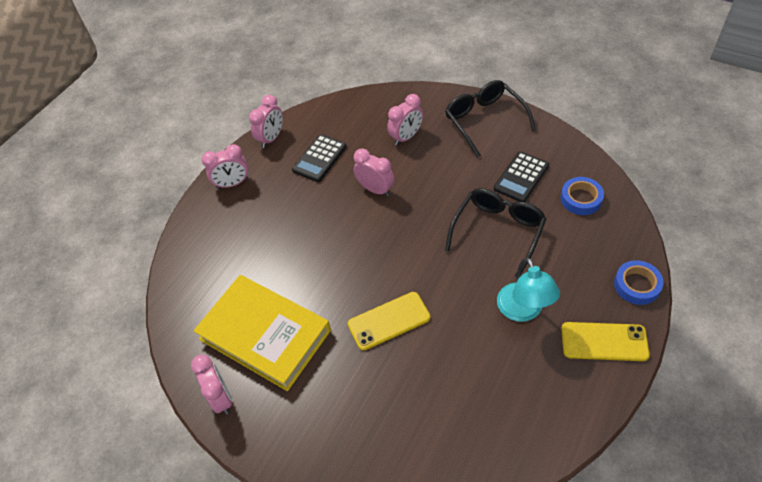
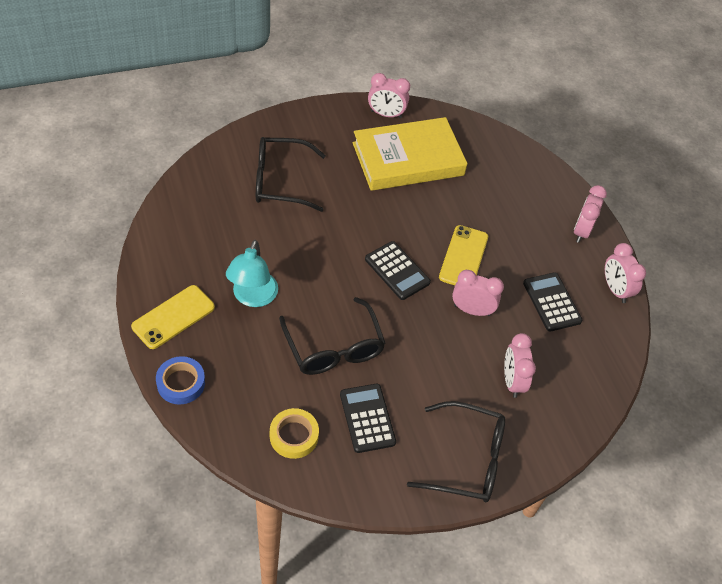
camera: 120 degrees right, 0 degrees up
yellow phone [348,292,430,350] -> yellow phone moved to [439,225,488,285]
pink clock [354,148,394,196] -> pink clock turned 150 degrees counterclockwise [452,270,504,316]
turquoise lamp [497,257,560,322] -> turquoise lamp turned 105 degrees counterclockwise [226,240,278,307]
blue tape [561,177,604,215] -> yellow tape [270,408,319,459]
none -> black glasses [256,137,326,212]
none -> black calculator [365,241,431,300]

